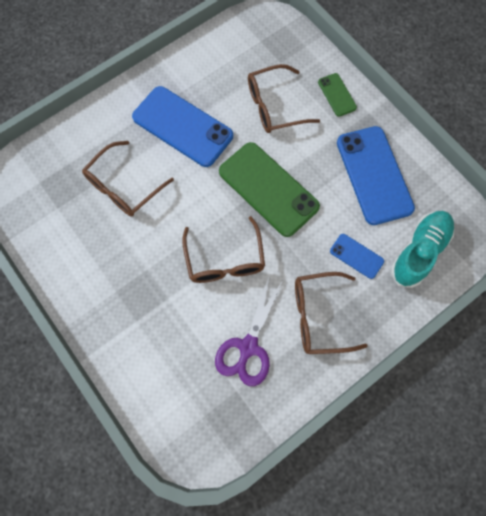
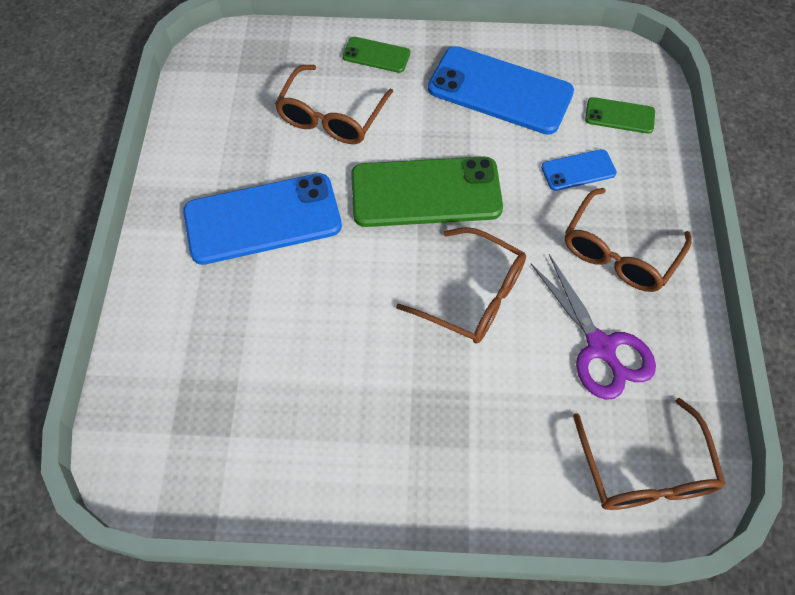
camera: 50 degrees left, 10 degrees down
brown glasses [82,141,174,217] -> brown glasses moved to [573,398,726,510]
turquoise shoe [391,211,454,288] -> green phone [585,97,655,134]

